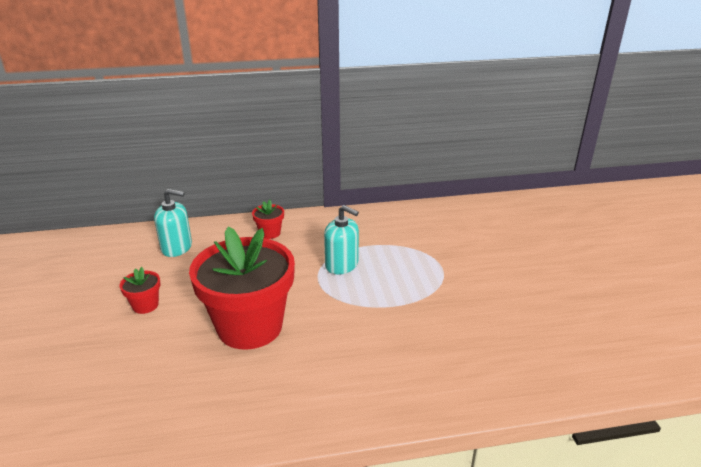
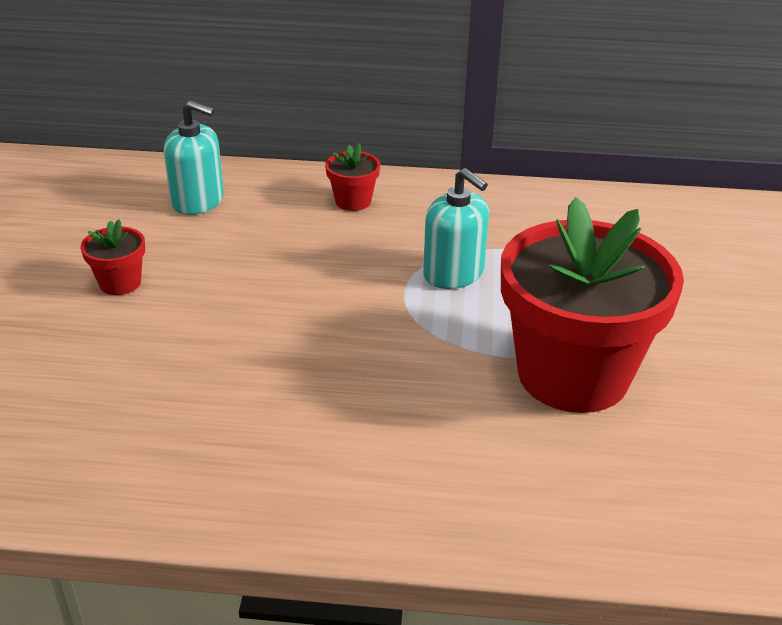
camera: 15 degrees right, 5 degrees up
red flower pot [189,227,295,350] -> red flower pot moved to [501,197,684,413]

